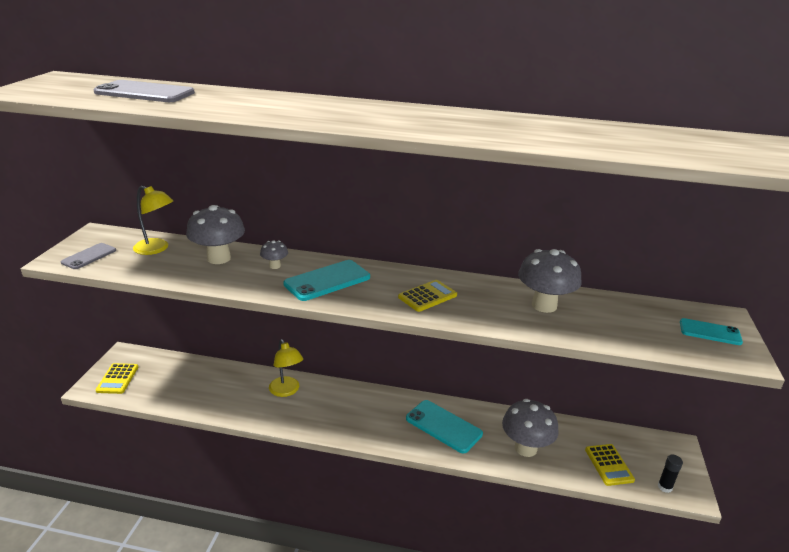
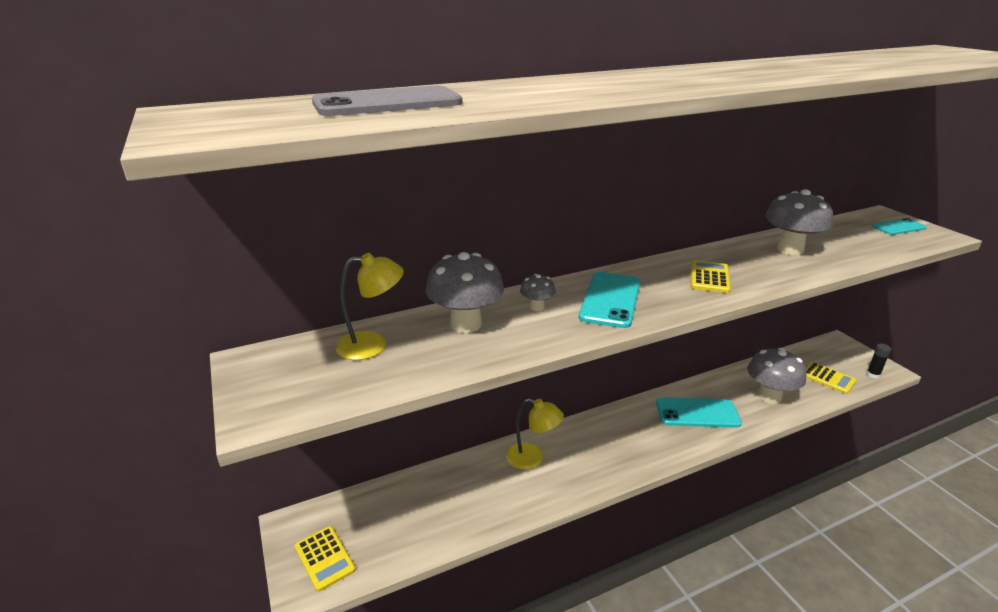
camera: 35 degrees left, 0 degrees up
grey phone [61,243,116,269] -> none

